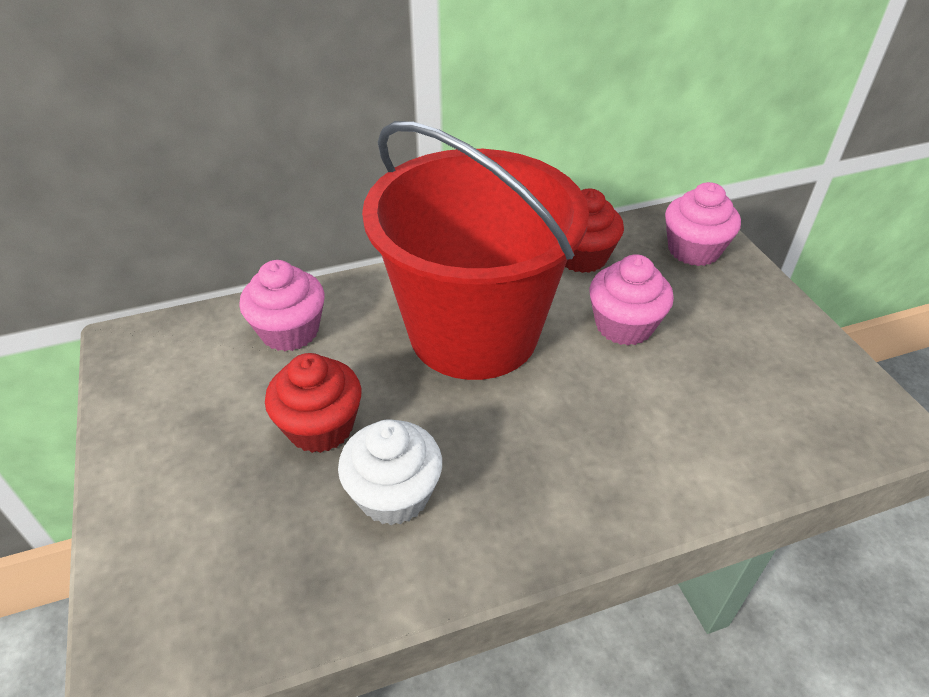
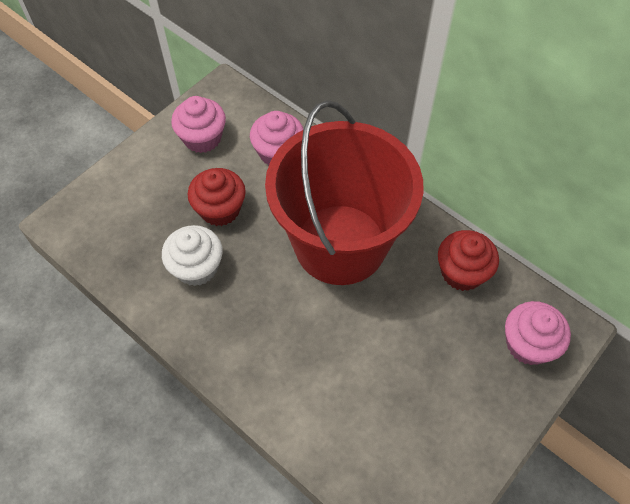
camera: 60 degrees right, 15 degrees up
pink cupcake [589,254,674,346] -> pink cupcake moved to [171,96,226,153]

